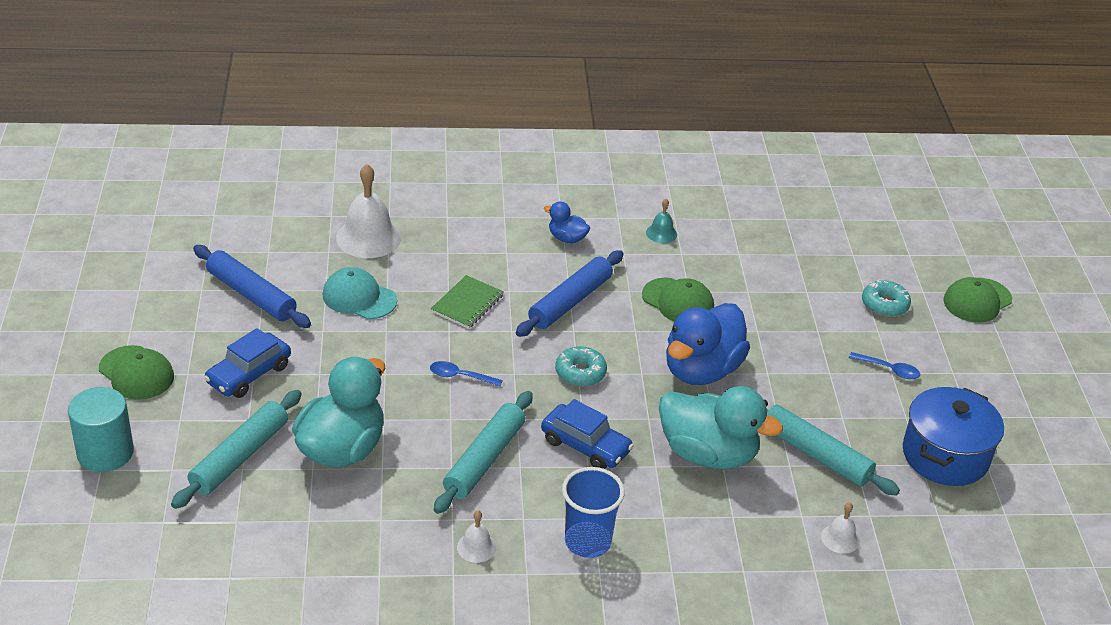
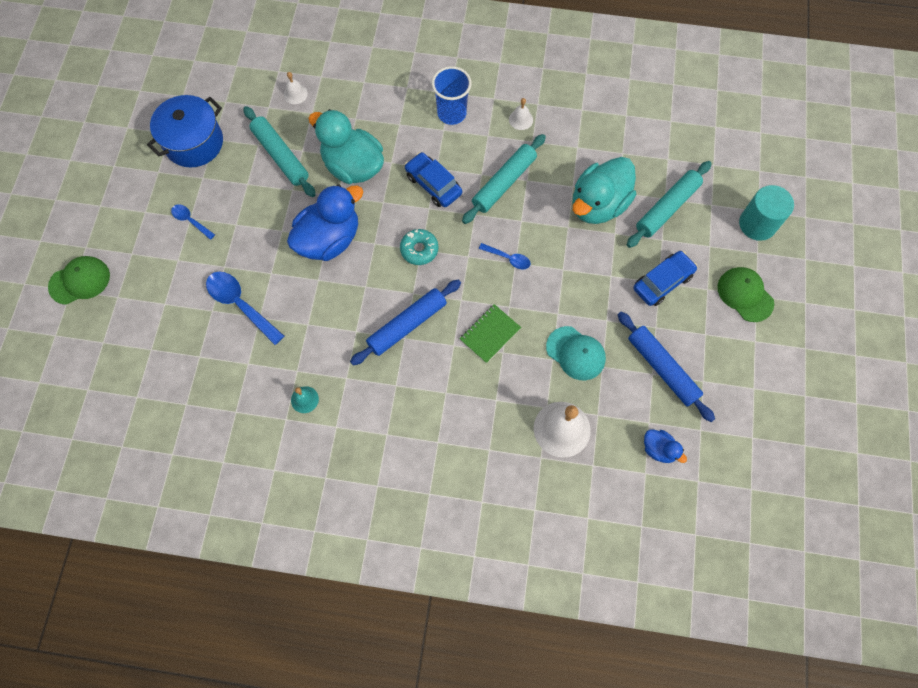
camera: 165 degrees left, 30 degrees up
blue duck [544,201,590,243] -> blue duck moved to [644,430,687,463]
green cap [642,278,714,321] -> none
turquoise donut [862,280,911,317] -> none
none -> blue spoon [206,272,284,345]

